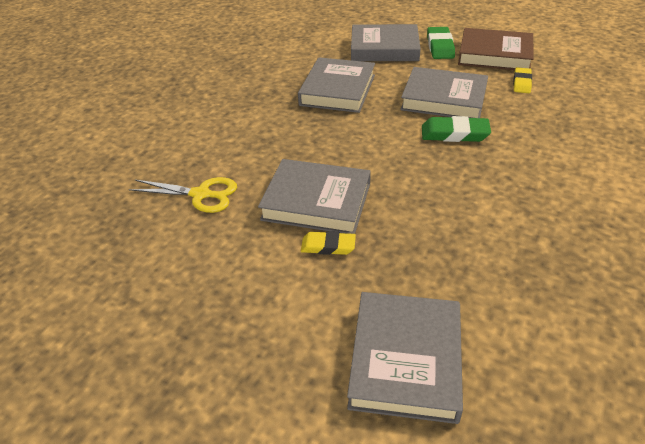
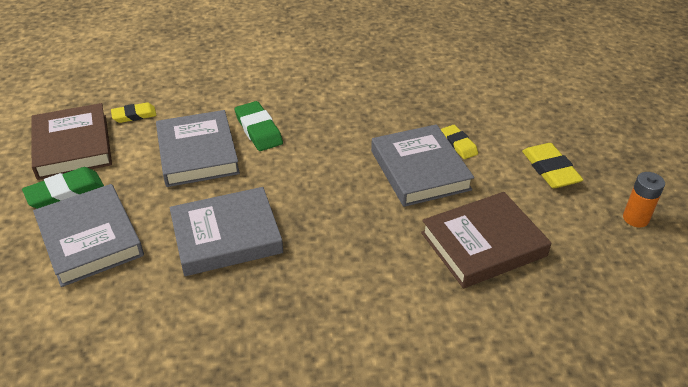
camera: 125 degrees left, 0 degrees up
yellow scissors [129,177,237,213] -> brown book [421,192,551,288]
grey book [347,292,463,424] -> none
none -> yellow eraser [522,143,584,188]
none -> orange battery [623,172,665,227]

